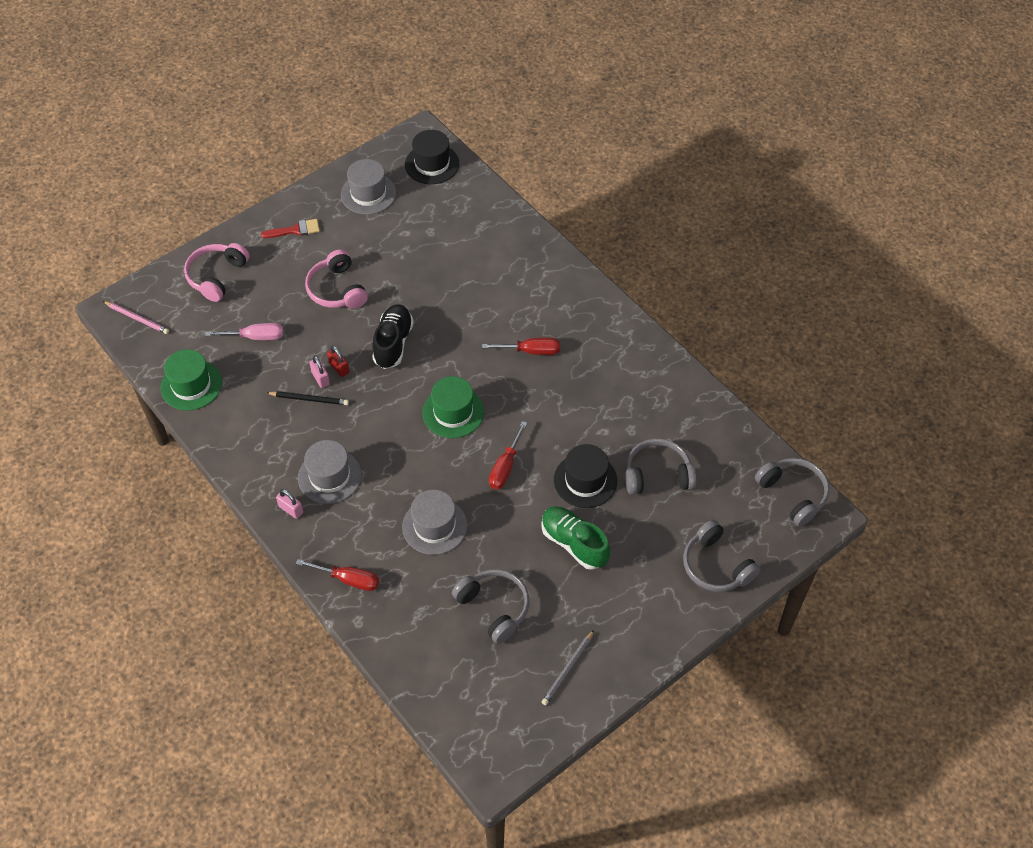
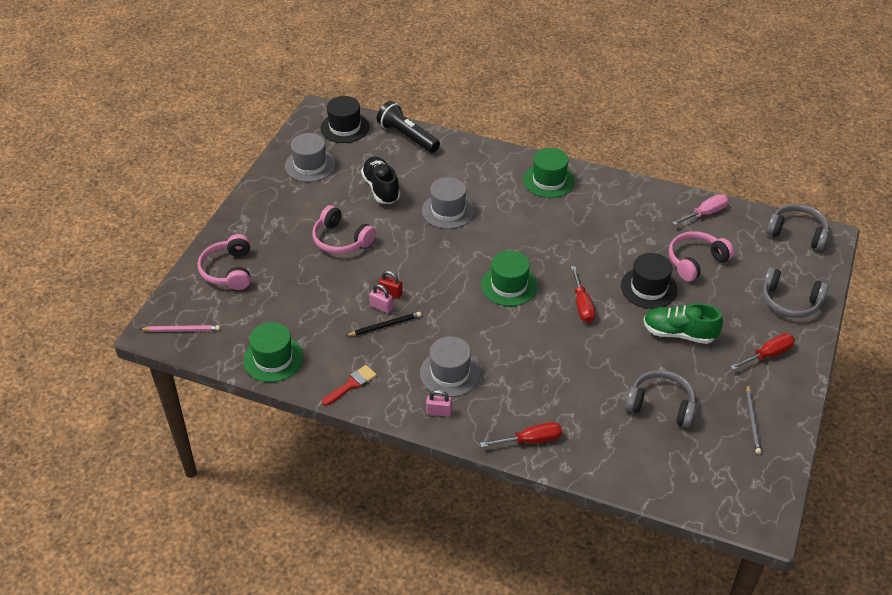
camera: 30 degrees left, 10 degrees down
pink screwdriver [205,323,283,340] -> pink screwdriver moved to [672,194,729,225]
red brush [261,219,320,238] -> red brush moved to [322,365,377,406]
black shoe [372,304,414,369] -> black shoe moved to [361,157,400,204]
grey hat [402,490,467,555] -> grey hat moved to [422,177,475,229]
red screwdriver [482,337,560,355] -> red screwdriver moved to [730,333,795,370]
grey headphones [625,439,696,495] -> pink headphones [669,231,734,282]
none -> black flashlight [377,101,440,153]
none -> green hat [523,148,575,198]

